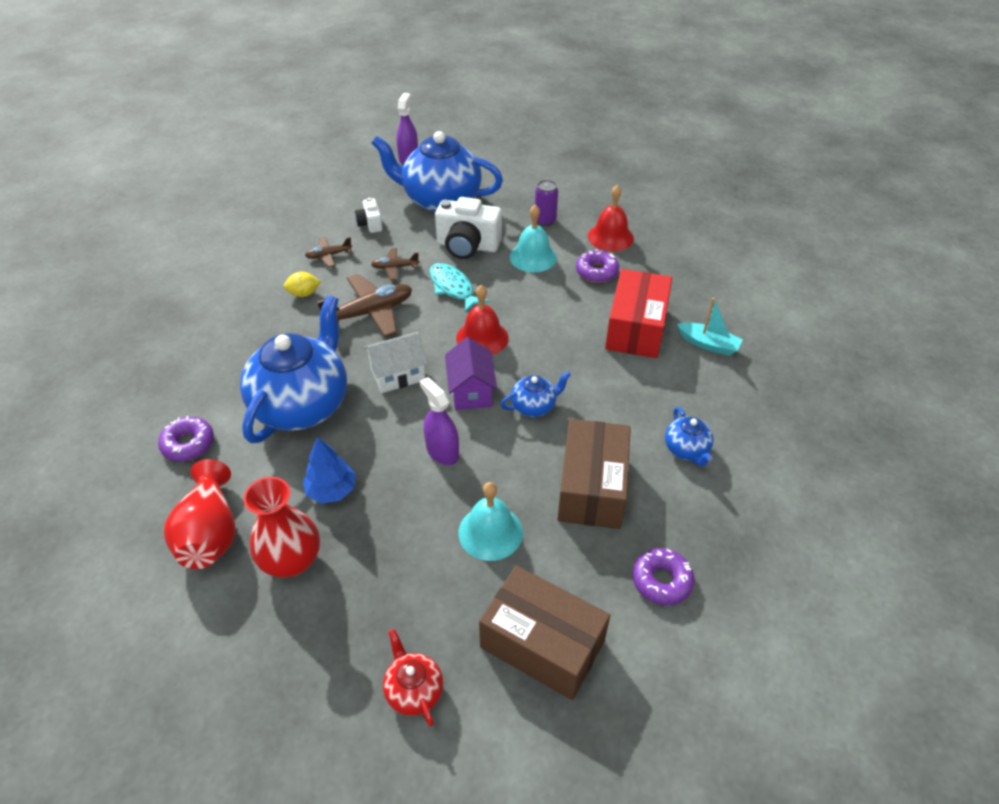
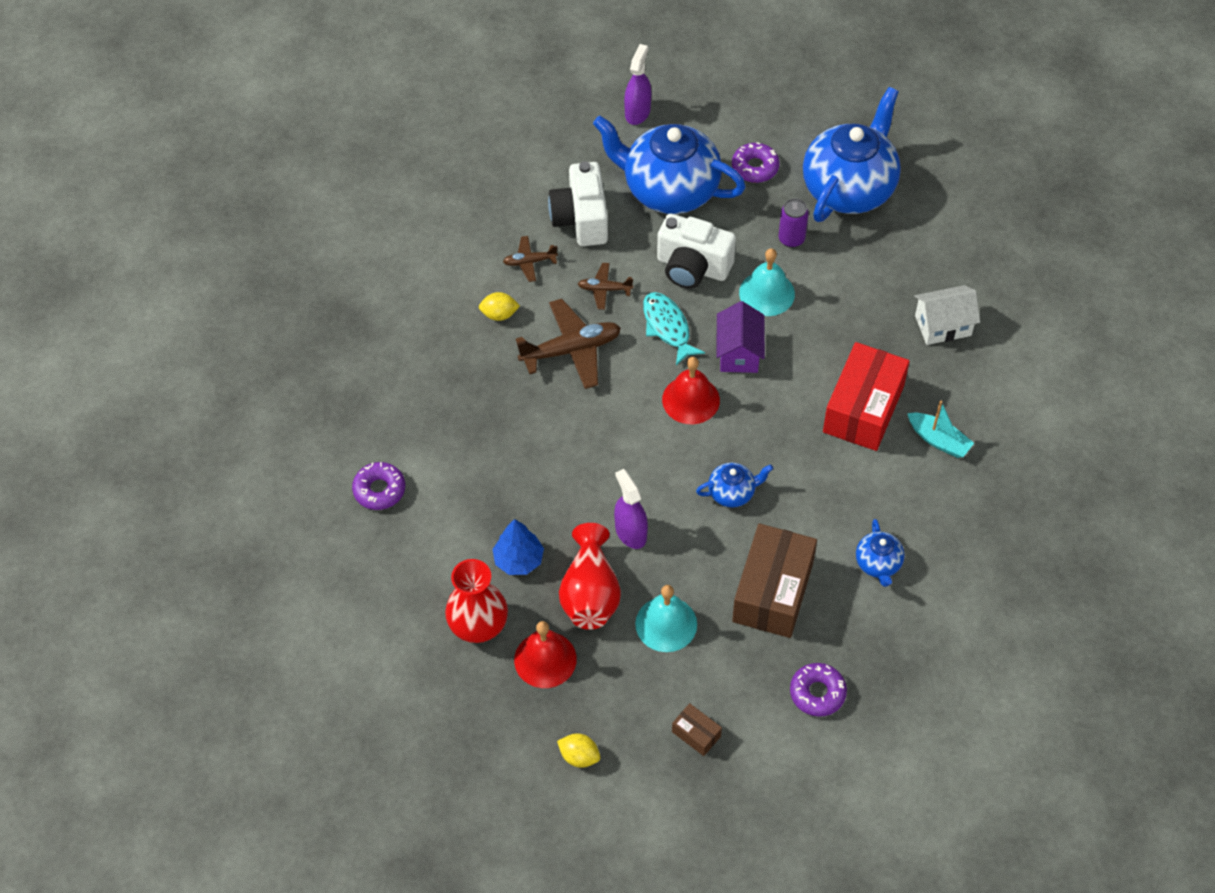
camera: 10 degrees right, 10 degrees up
red vase [164,459,236,569] -> red vase moved to [559,523,621,630]
blue teapot [240,295,347,443] -> blue teapot moved to [803,87,901,222]
white camera [355,198,383,233] -> white camera [548,161,608,246], size x1.92
white house [364,332,428,393] -> white house moved to [914,285,980,345]
red teapot [383,629,443,727] -> yellow lemon [557,733,600,768]
purple house [445,337,497,410] -> purple house moved to [716,301,765,373]
brown box [479,565,610,700] -> brown box [672,703,722,756], size x0.44
purple donut [576,249,619,283] -> purple donut moved to [732,142,780,183]
red bell [588,185,634,251] -> red bell moved to [514,621,577,688]

